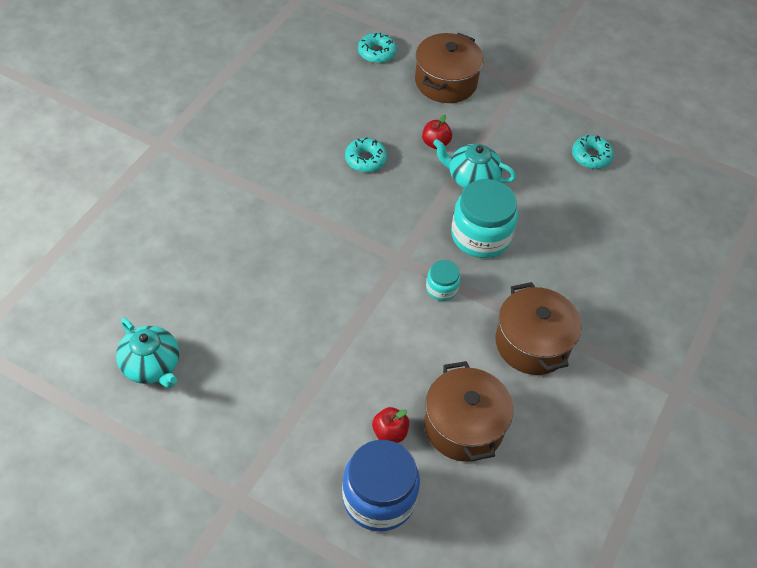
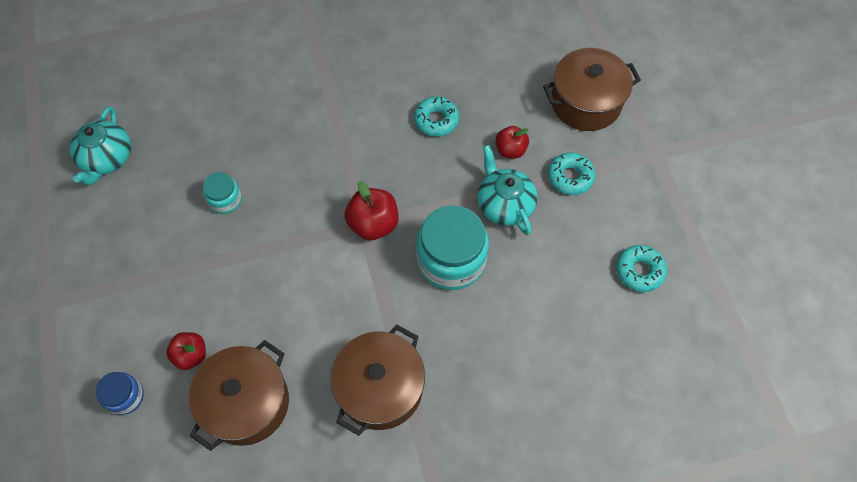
camera: 50 degrees right, 10 degrees up
blue jar [342,440,420,532] -> blue jar [96,372,144,415], size x0.51
turquoise donut [358,33,397,63] -> turquoise donut moved to [548,152,595,195]
turquoise jar [426,260,461,301] -> turquoise jar moved to [203,172,242,214]
none -> red apple [345,181,398,240]

